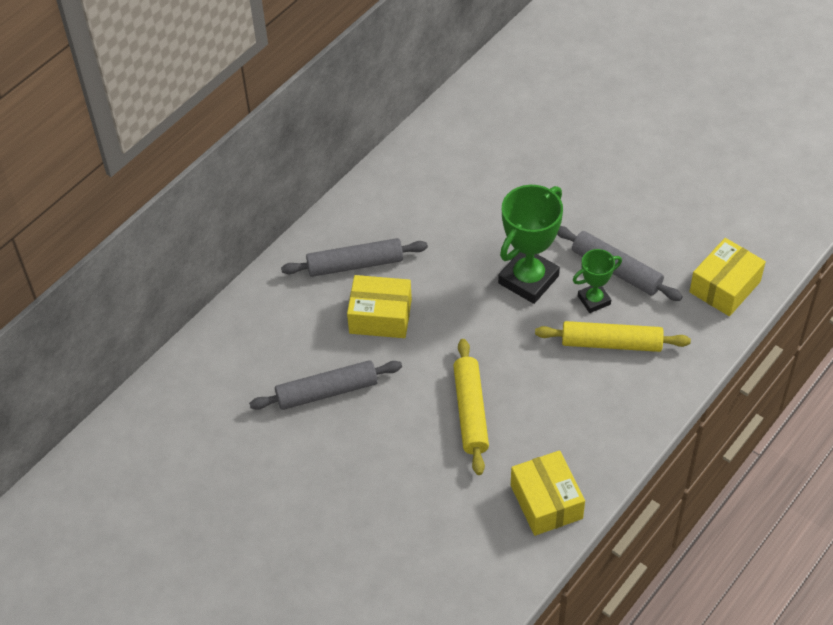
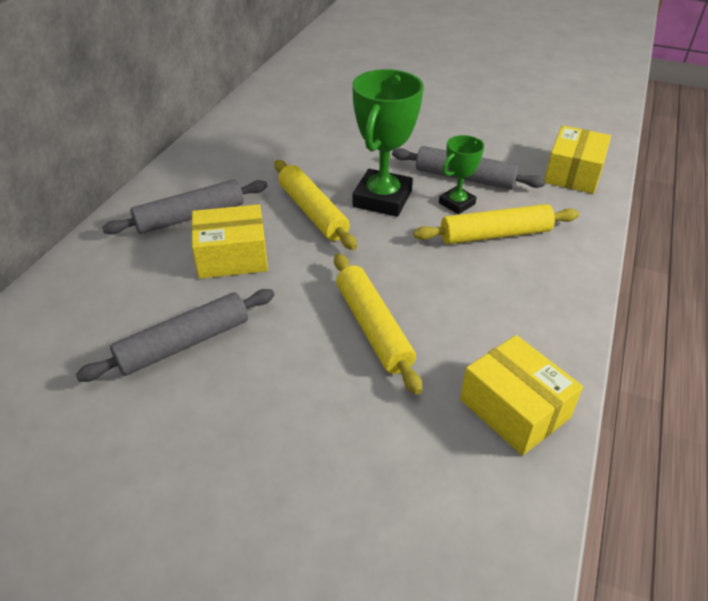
camera: 20 degrees left, 10 degrees down
none -> yellow rolling pin [274,160,357,250]

